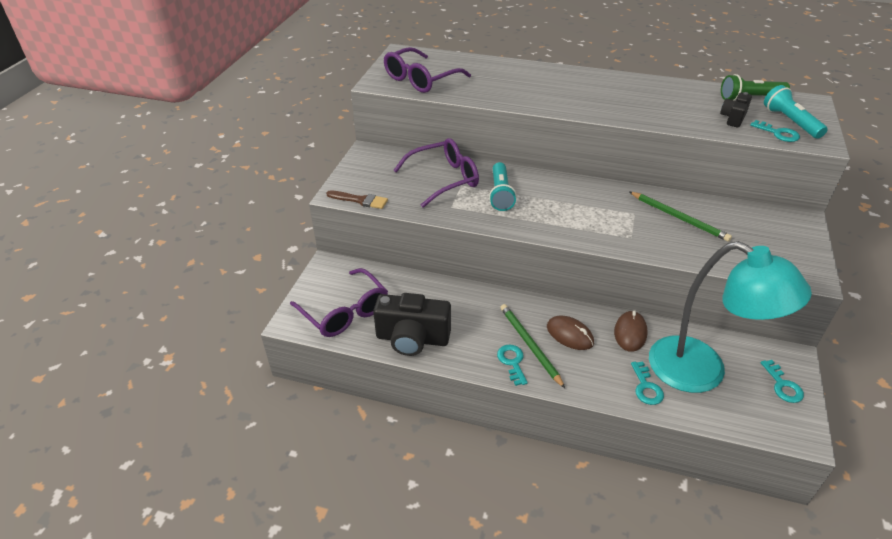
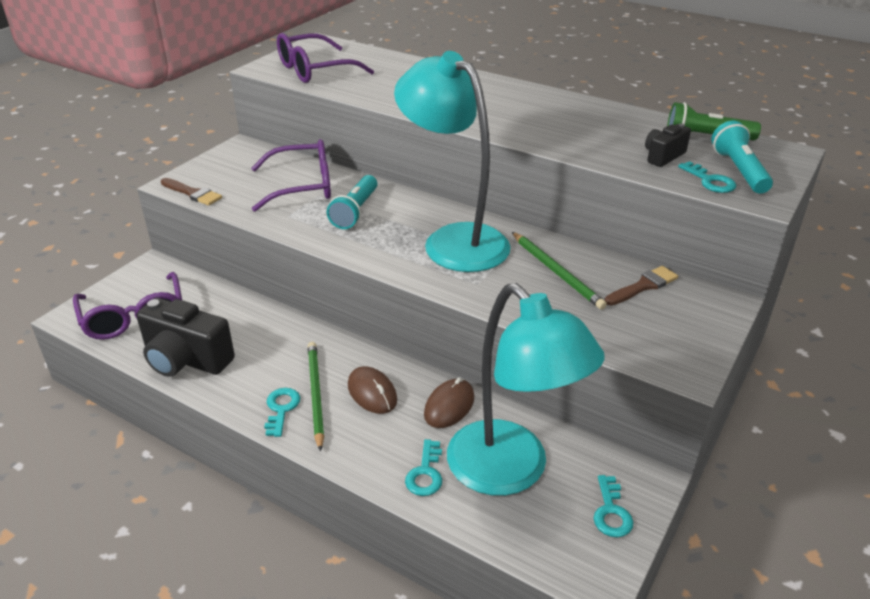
camera: 15 degrees right, 5 degrees down
none -> turquoise lamp [394,51,511,272]
none -> brown brush [604,266,678,306]

